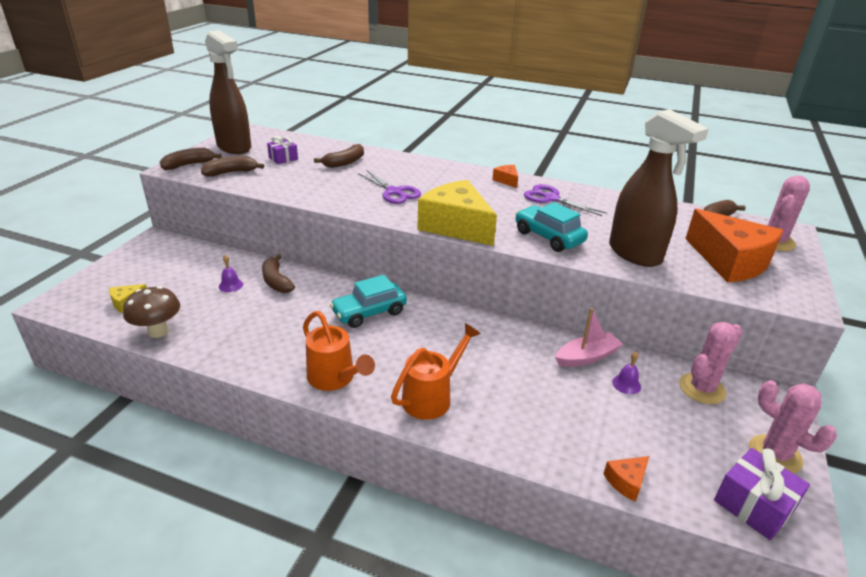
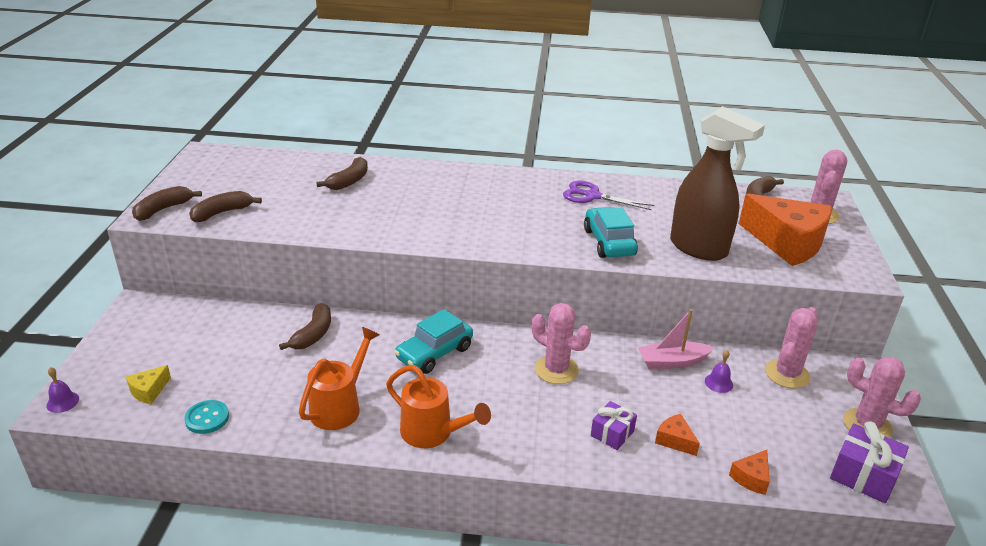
camera: 15 degrees left, 0 degrees up
brown mushroom [123,286,180,338] -> turquoise button [184,400,229,434]
brown spray bottle [205,30,251,154] -> none
purple bell [219,255,243,292] -> purple bell moved to [46,367,79,413]
brown banana [262,254,295,293] -> brown banana turned 120 degrees counterclockwise [279,303,331,350]
purple gift [267,136,298,164] -> purple gift moved to [591,401,637,450]
purple scissors [358,170,421,204] -> none
orange watering can [391,323,481,420] -> orange watering can moved to [298,327,380,430]
yellow cheese [417,180,497,246] -> none
orange cheese [492,165,518,188] -> orange cheese moved to [655,414,700,456]
turquoise car [515,202,588,252] -> turquoise car turned 45 degrees clockwise [584,207,638,258]
pink boat [555,308,623,367] -> pink boat turned 150 degrees counterclockwise [638,309,714,369]
none -> pink cactus [532,303,591,384]

